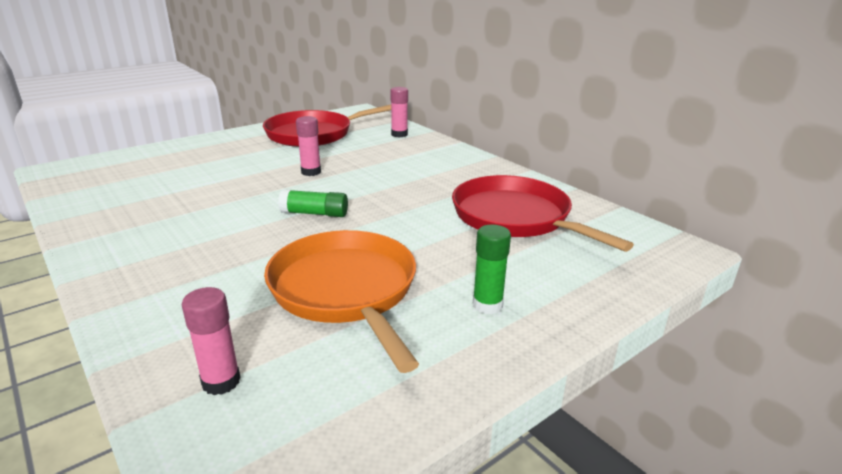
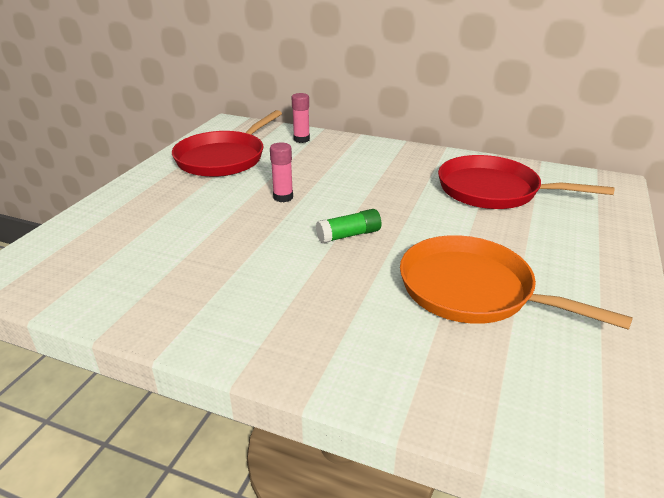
camera: 30 degrees left, 5 degrees up
pink glue stick [182,287,241,395] -> none
green glue stick [473,224,511,314] -> none

